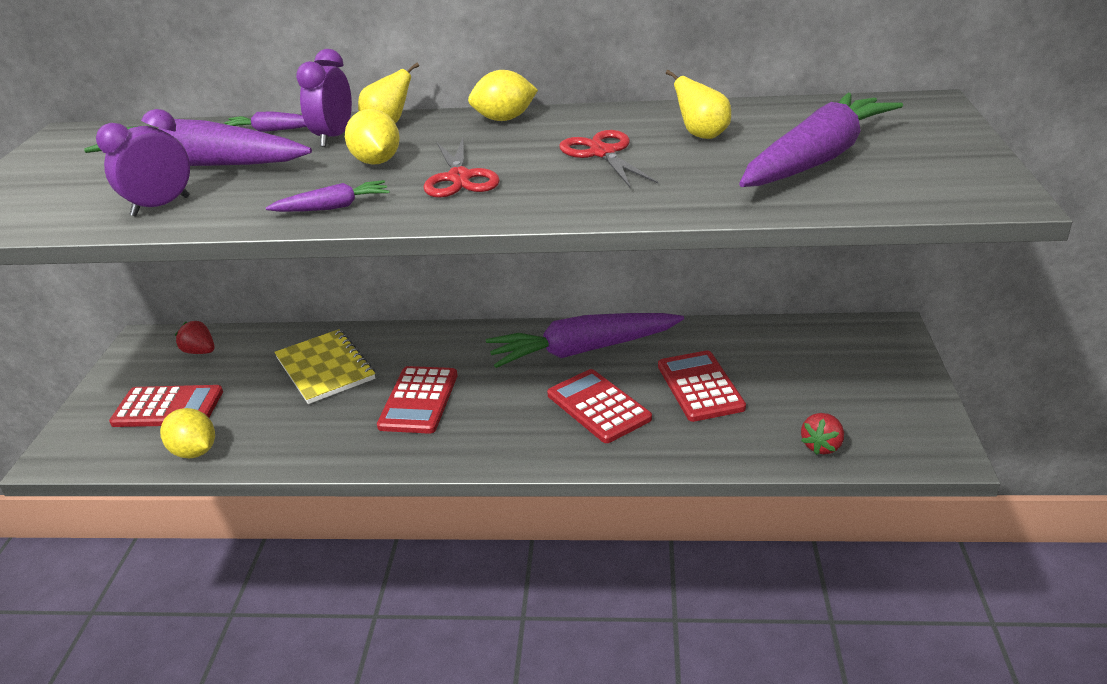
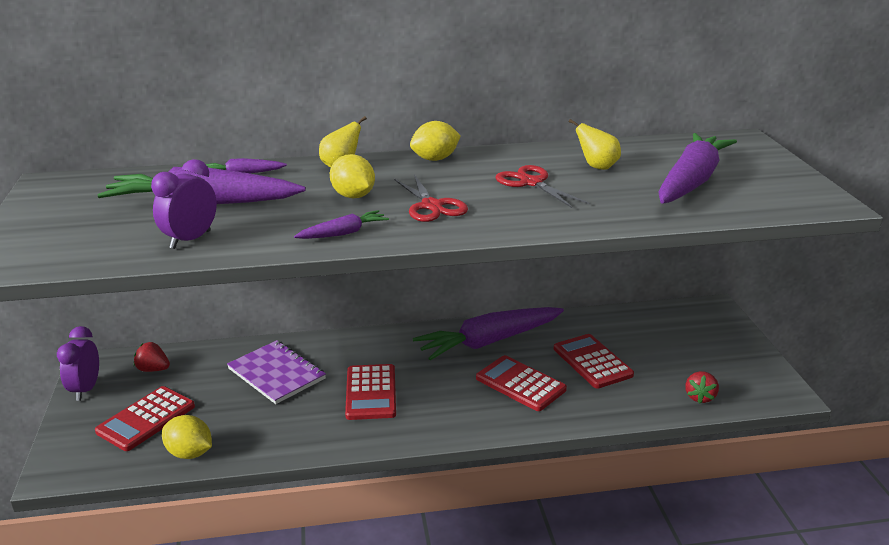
camera: 15 degrees left, 5 degrees down
red calculator [109,385,223,427] -> red calculator turned 135 degrees clockwise [95,386,195,451]
yellow notebook [274,329,375,404] -> purple notebook [227,340,326,404]
purple clock [296,49,352,147] -> purple clock moved to [57,326,99,401]

